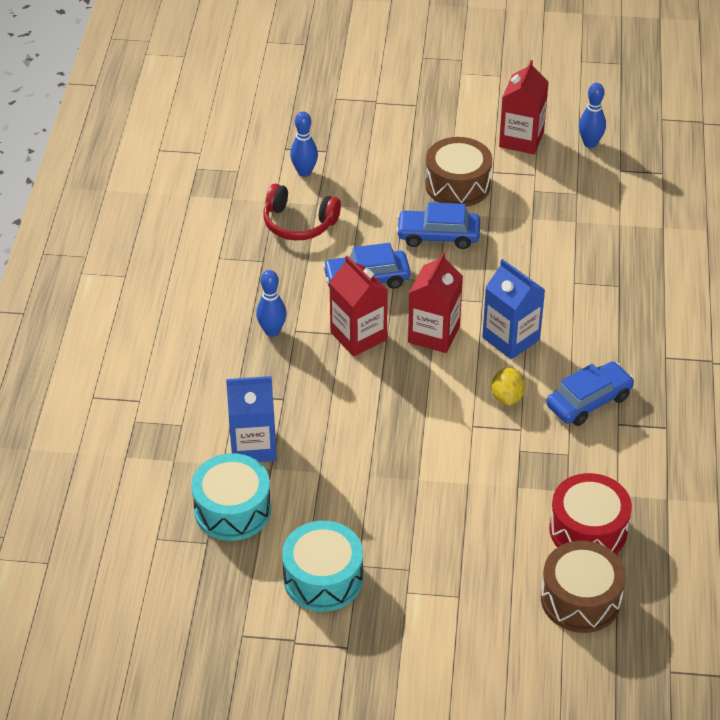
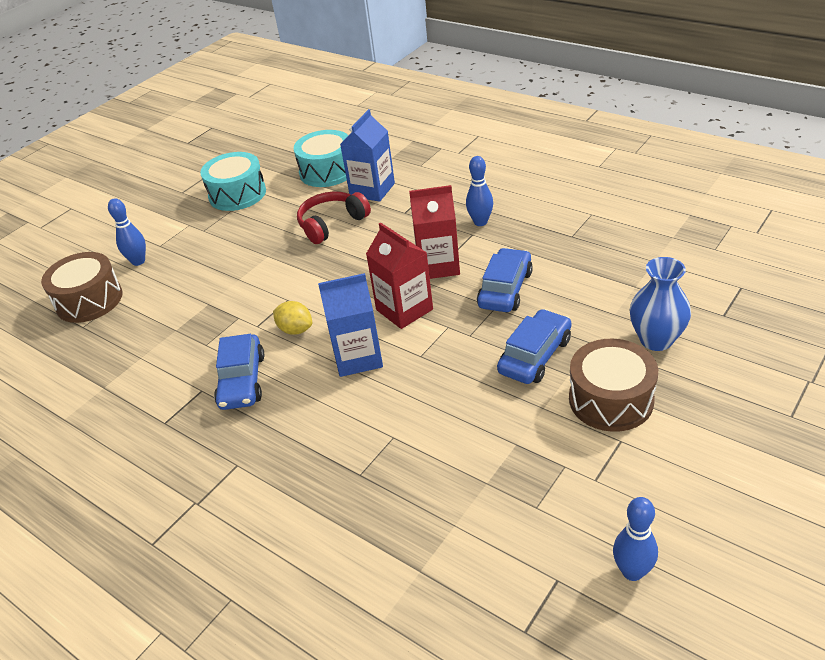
camera: 125 degrees right, 5 degrees down
red headphones [263,184,341,240] -> red headphones moved to [297,192,371,244]
blue bowling pin [290,111,318,177] -> blue bowling pin moved to [108,198,146,266]
red carton [499,60,549,154] -> none
red drum [549,473,632,554] -> none
none -> blue vase [630,257,691,351]

